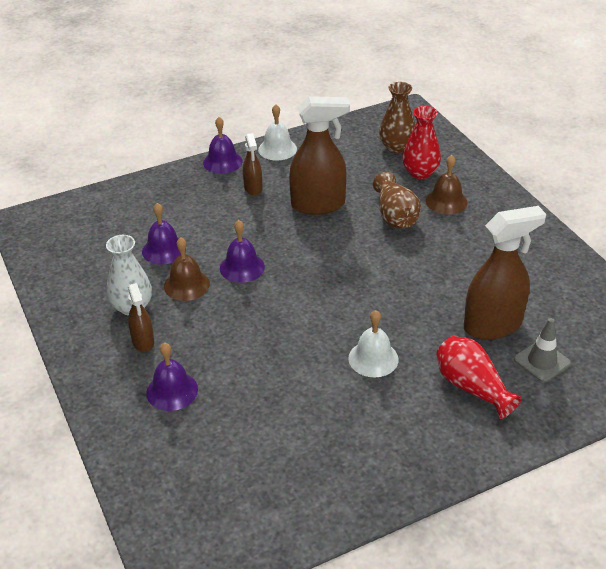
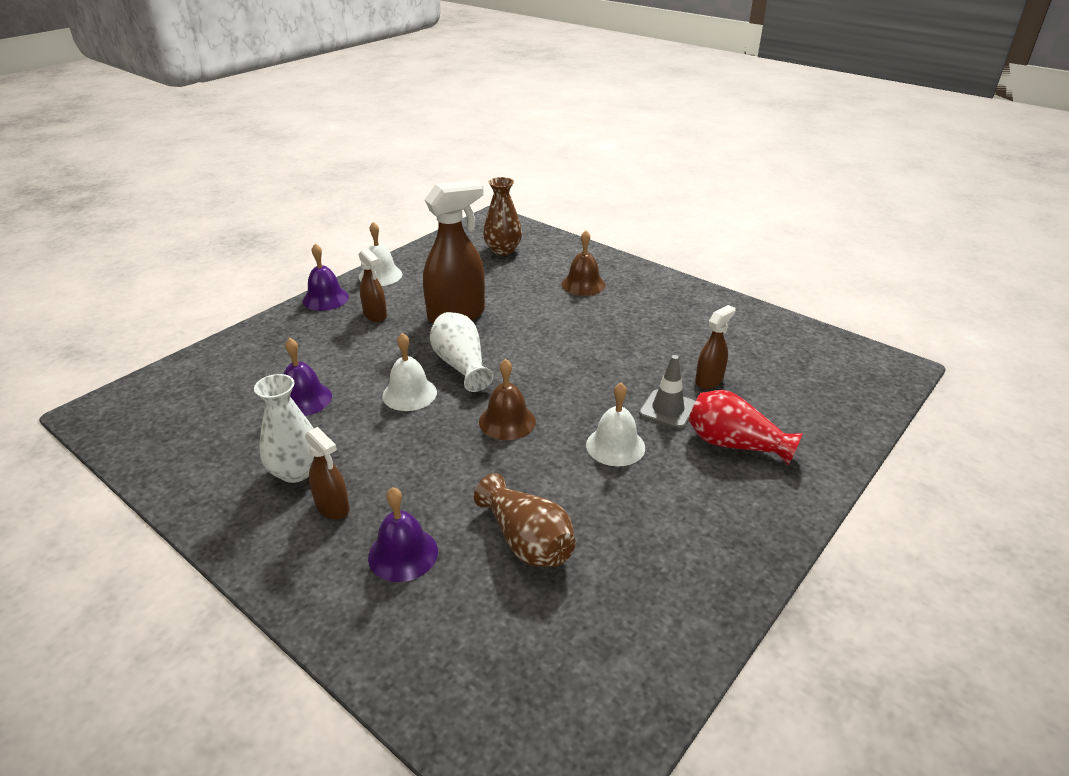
camera: 25 degrees left, 5 degrees down
brown bell [164,237,210,301] -> brown bell moved to [479,359,536,440]
purple bell [220,220,265,283] -> white bell [382,333,437,411]
brown vase [373,172,421,229] -> brown vase moved to [474,473,576,567]
red vase [402,106,441,179] -> none
brown spray bottle [464,206,546,340] -> brown spray bottle [695,305,736,389], size x0.52
grey traffic cone [514,318,571,382] -> grey traffic cone moved to [639,355,696,429]
none -> white vase [430,312,494,392]

